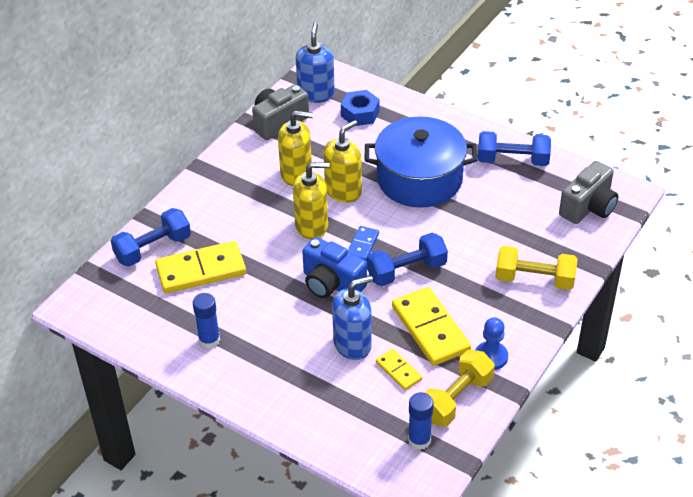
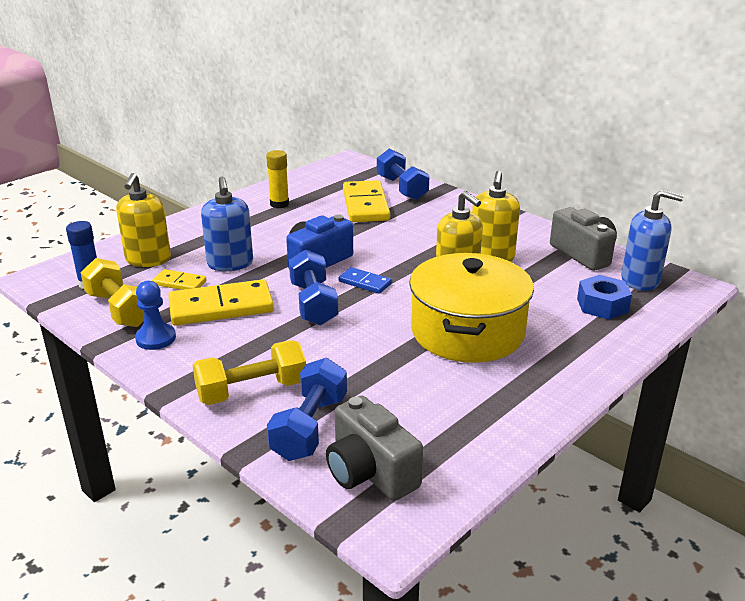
camera: 100 degrees right, 15 degrees down
blue glue stick [193,293,220,349] -> yellow glue stick [266,150,289,208]
yellow soap dispenser [293,162,330,239] -> yellow soap dispenser moved to [116,173,171,267]
blue pot [365,117,477,208] -> yellow pot [409,253,534,363]
yellow domino [376,349,422,390] -> yellow domino turned 45 degrees clockwise [152,269,207,290]
blue dumbbell [478,131,551,166] -> blue dumbbell moved to [267,358,347,461]
yellow dumbbell [495,246,577,290] -> yellow dumbbell turned 45 degrees clockwise [193,340,306,405]

